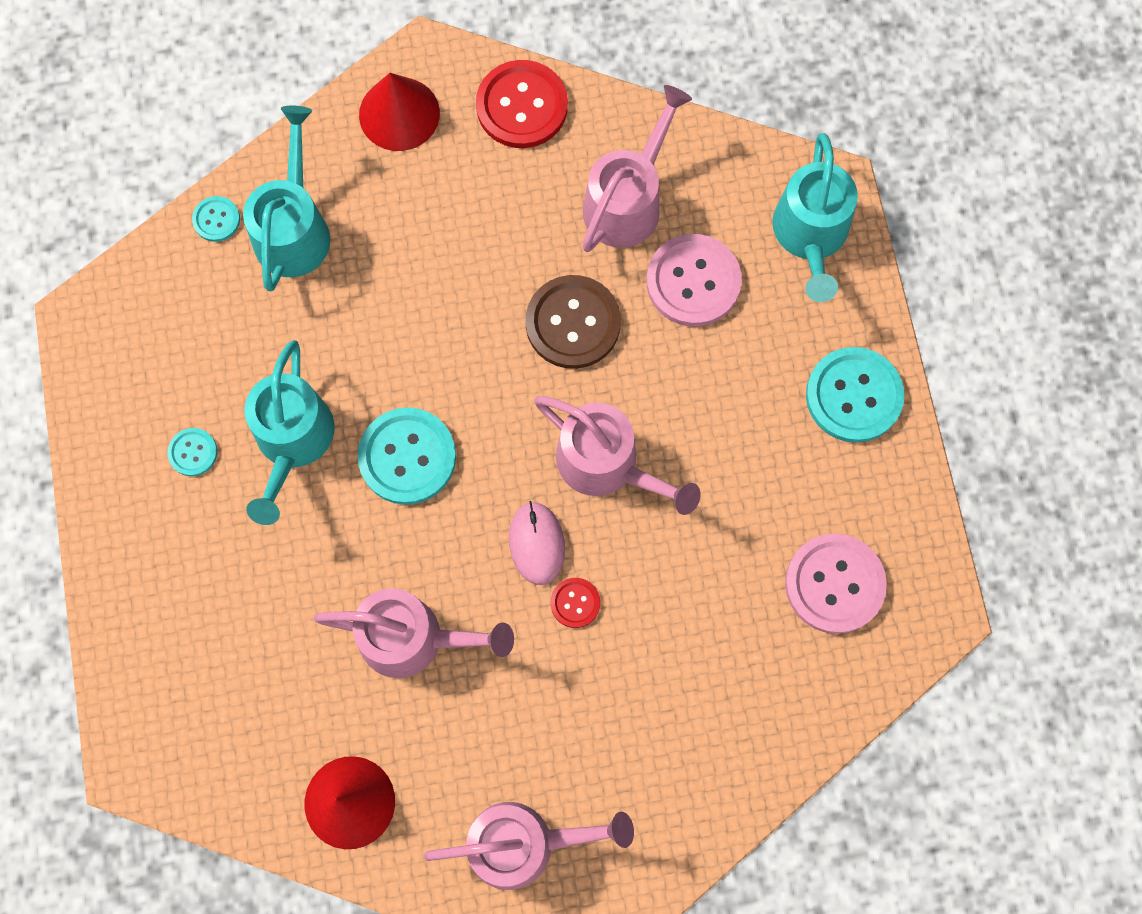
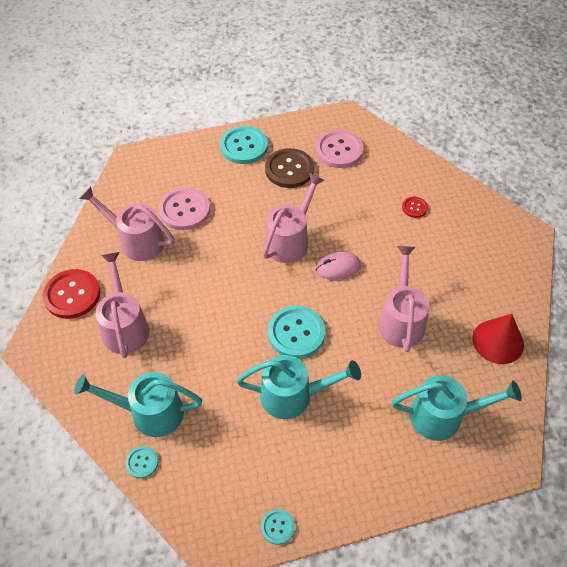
camera: 95 degrees left, 20 degrees down
turquoise button [167,428,217,476] -> turquoise button moved to [261,509,295,545]
red cone [359,73,440,151] -> none
pink watering can [424,802,634,890] -> pink watering can moved to [95,252,149,358]
brown button [525,275,621,369] -> brown button moved to [265,148,314,188]
red button [551,578,600,628] -> red button moved to [402,197,428,218]
turquoise watering can [772,133,858,302] -> turquoise watering can moved to [392,375,522,441]

